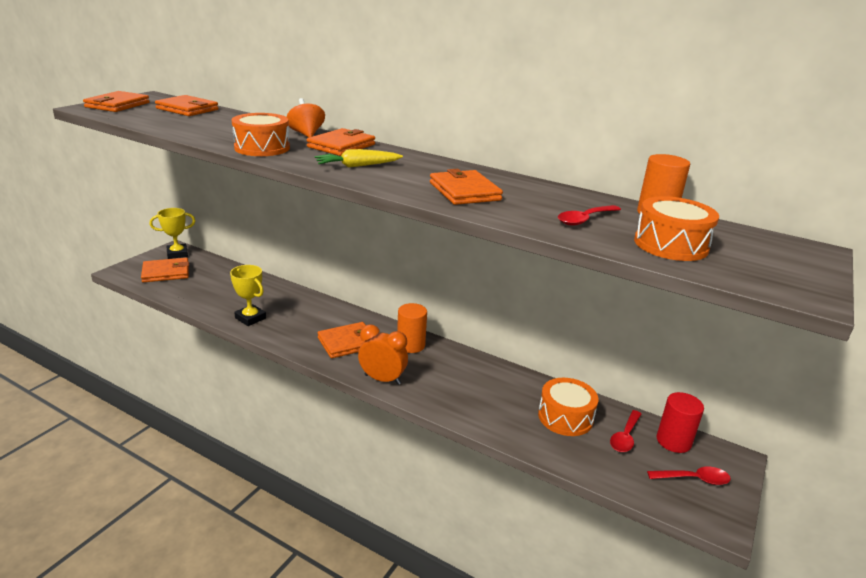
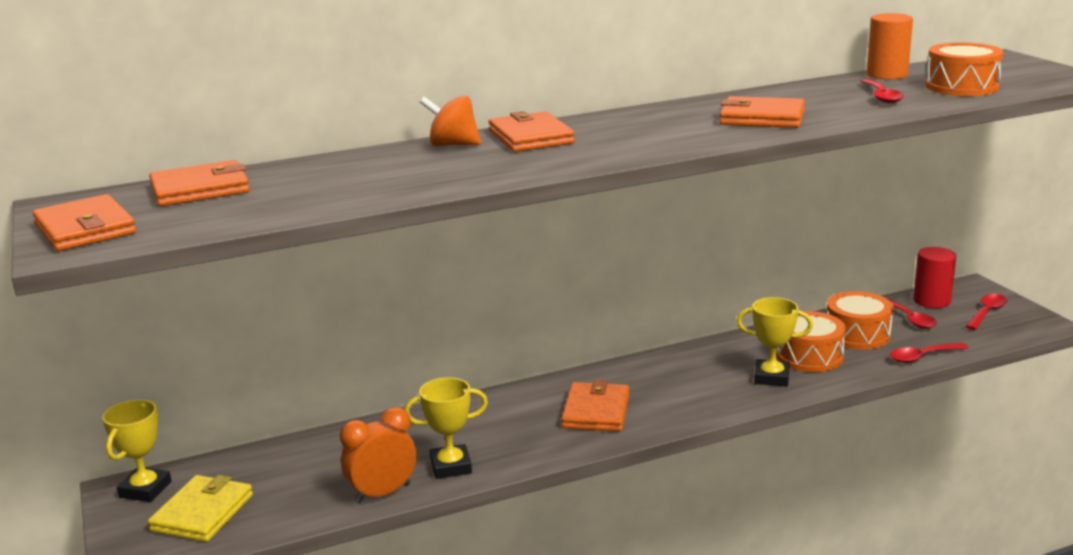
camera: 50 degrees left, 5 degrees down
orange wallet [141,258,189,282] -> yellow wallet [148,475,253,542]
orange drum [231,113,290,156] -> orange drum moved to [776,311,846,372]
yellow carrot [315,149,403,168] -> none
orange clock [358,325,408,385] -> orange clock moved to [340,407,417,503]
orange cylinder [397,303,427,353] -> none
none -> yellow trophy [736,297,813,386]
none -> red spoon [890,343,969,363]

